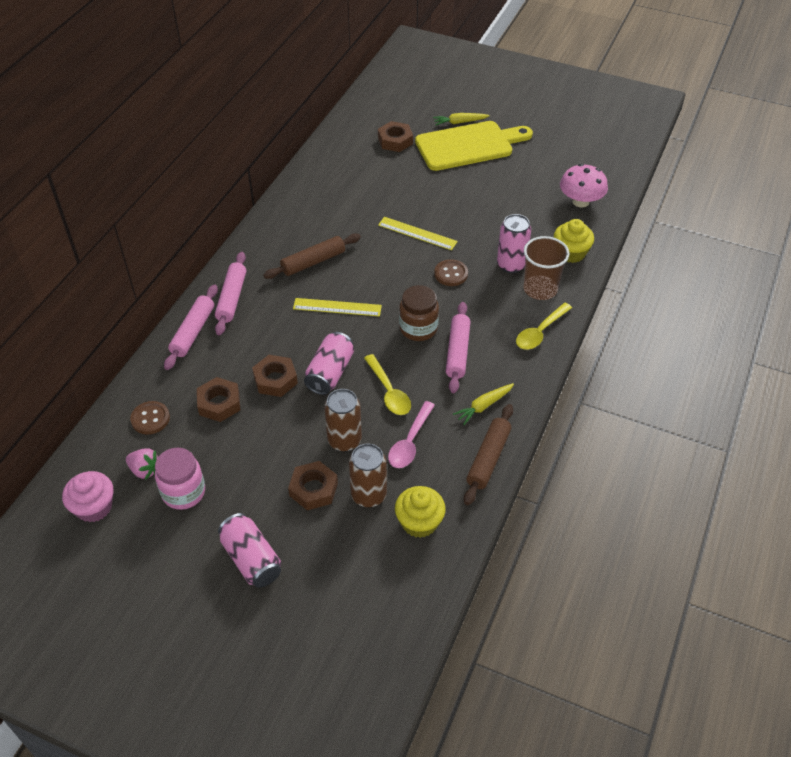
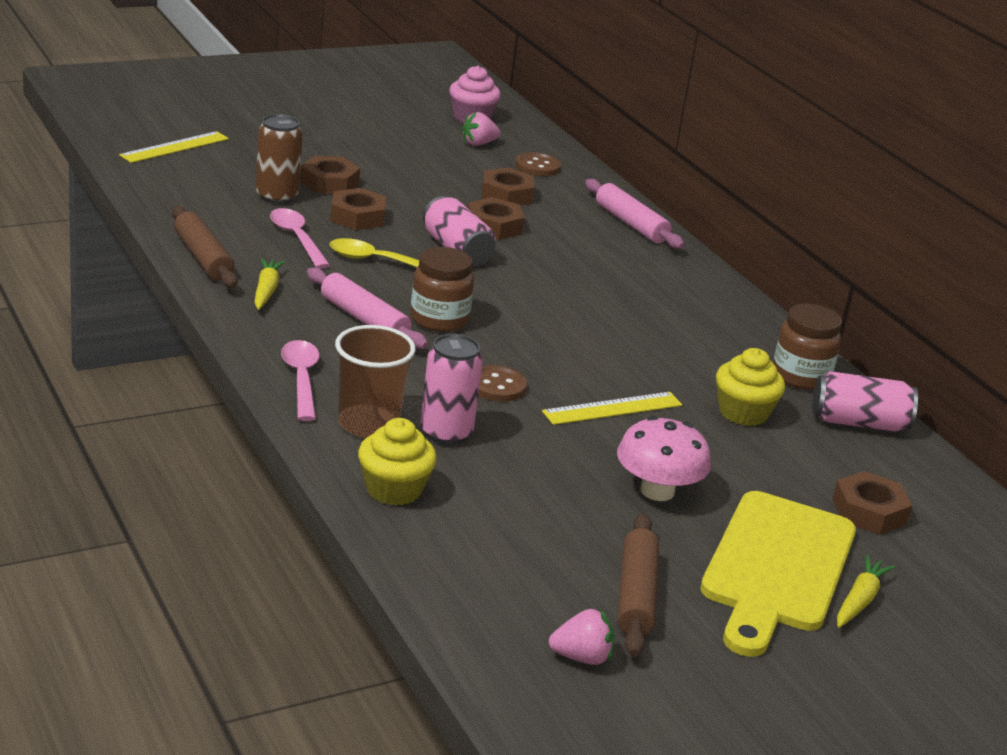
camera: 125 degrees right, 20 degrees down
pink jar [155,448,205,510] -> none
pink rolling pin [215,252,246,335] -> none
pink can [218,513,281,588] -> pink can moved to [812,371,918,432]
brown rolling pin [263,233,361,279] -> brown rolling pin moved to [617,514,659,657]
yellow ruler [293,298,382,317] -> yellow ruler moved to [119,131,229,163]
brown can [324,389,362,452] -> brown nut [330,188,386,230]
yellow cupcake [395,486,446,538] -> yellow cupcake moved to [716,348,785,426]
yellow spoon [516,303,572,350] -> pink spoon [281,340,320,421]
pink mushroom [560,164,608,207] -> pink mushroom moved to [617,416,711,501]
none -> pink strawberry [549,609,615,665]
none -> brown jar [773,304,842,390]

